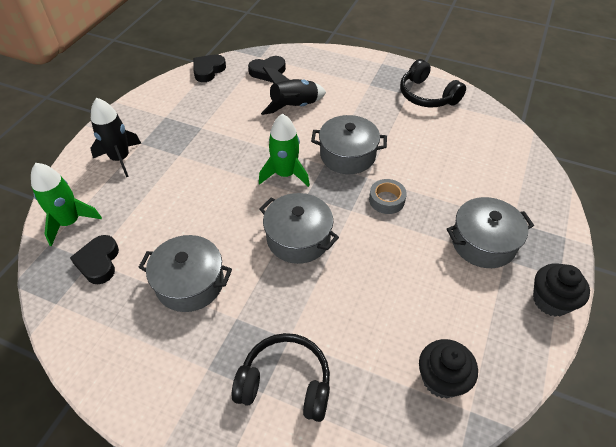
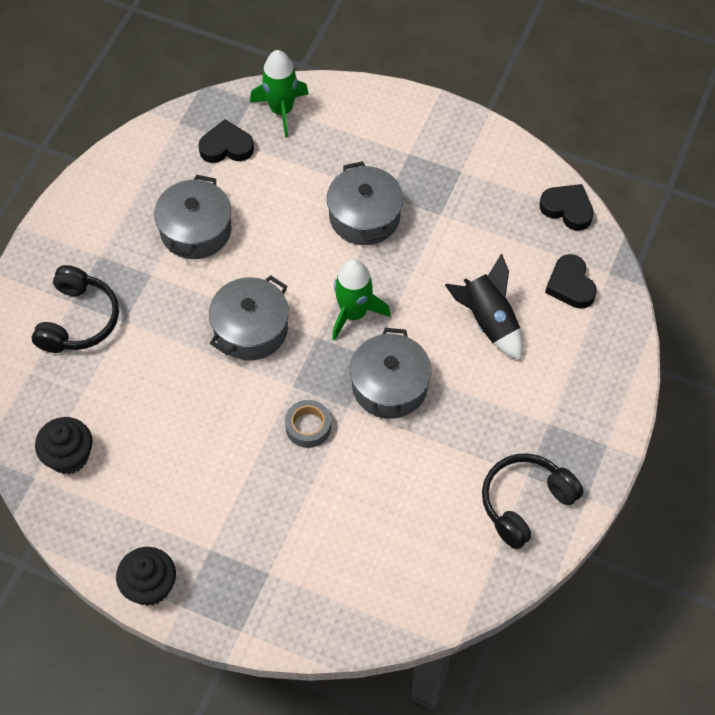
camera: 90 degrees right, 10 degrees up
black rocket [90,98,141,177] -> none
grey pot [447,197,534,268] -> grey pot moved to [327,161,403,245]

